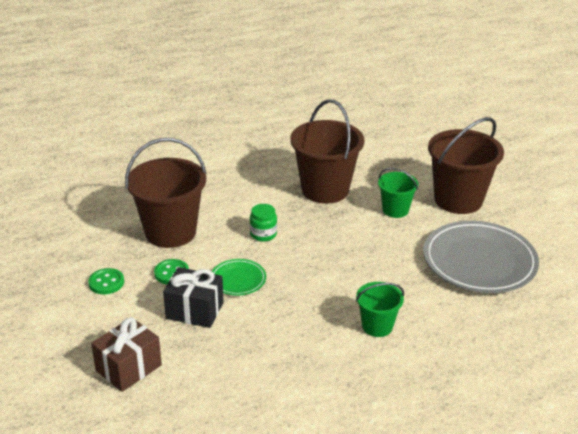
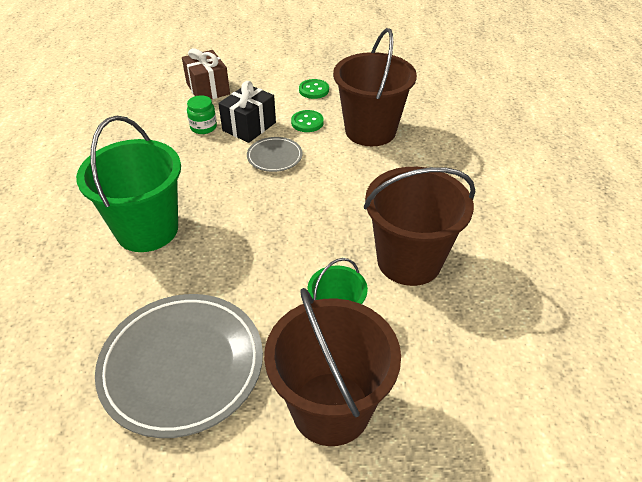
camera: 110 degrees right, 10 degrees up
green plate [212,259,266,296] -> grey plate [247,137,303,172]
green jar [250,204,277,242] -> green jar moved to [187,95,217,134]
green bucket [356,282,404,337] -> green bucket [76,116,181,252], size x1.87

